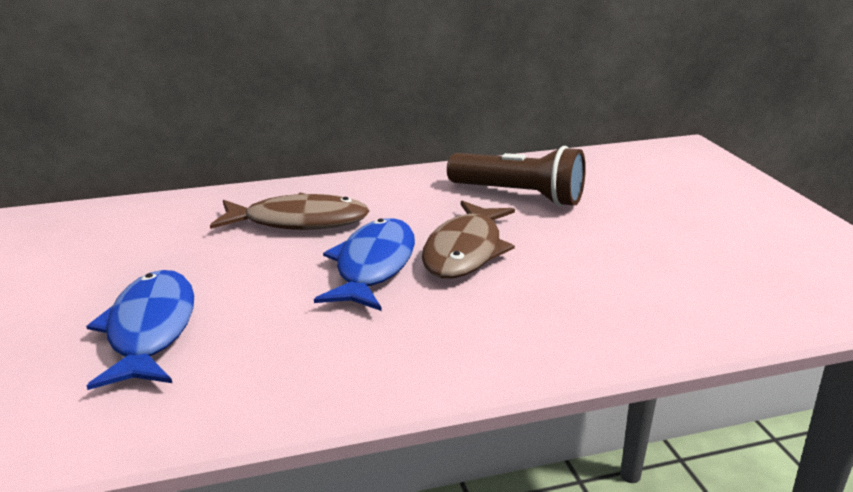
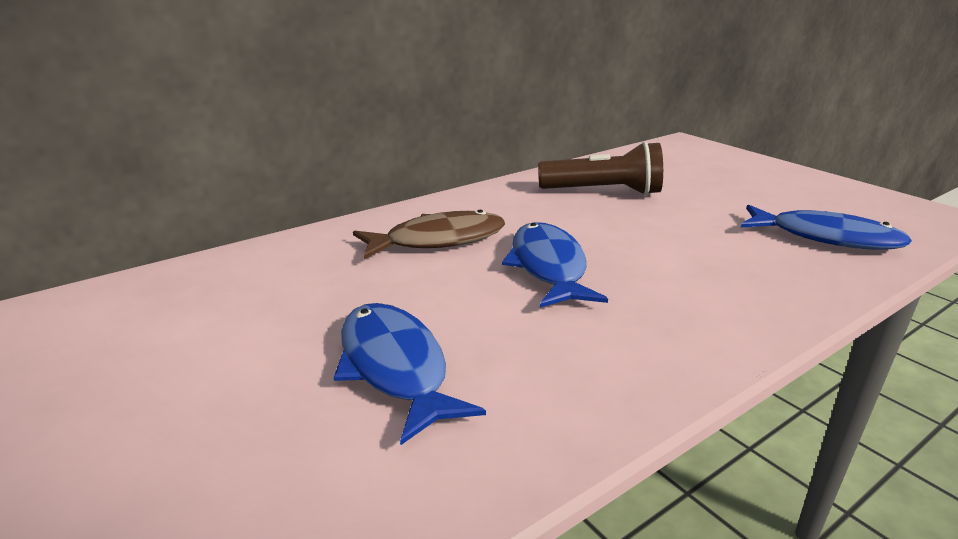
camera: 20 degrees left, 0 degrees up
brown fish [422,201,515,278] -> none
none -> blue fish [741,205,912,250]

